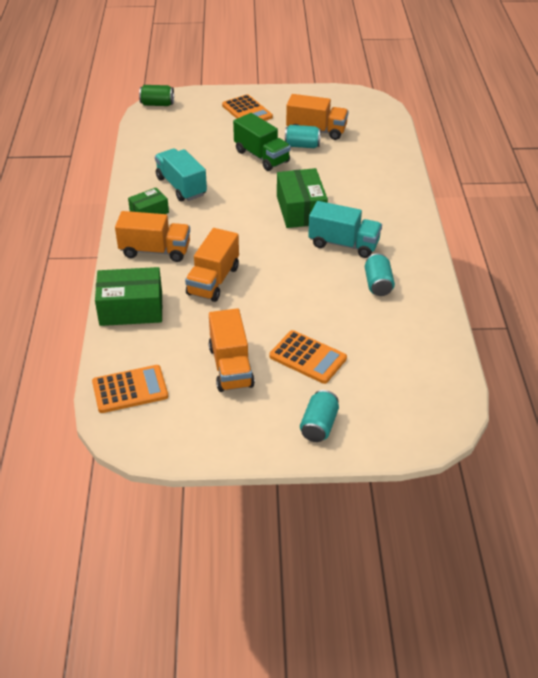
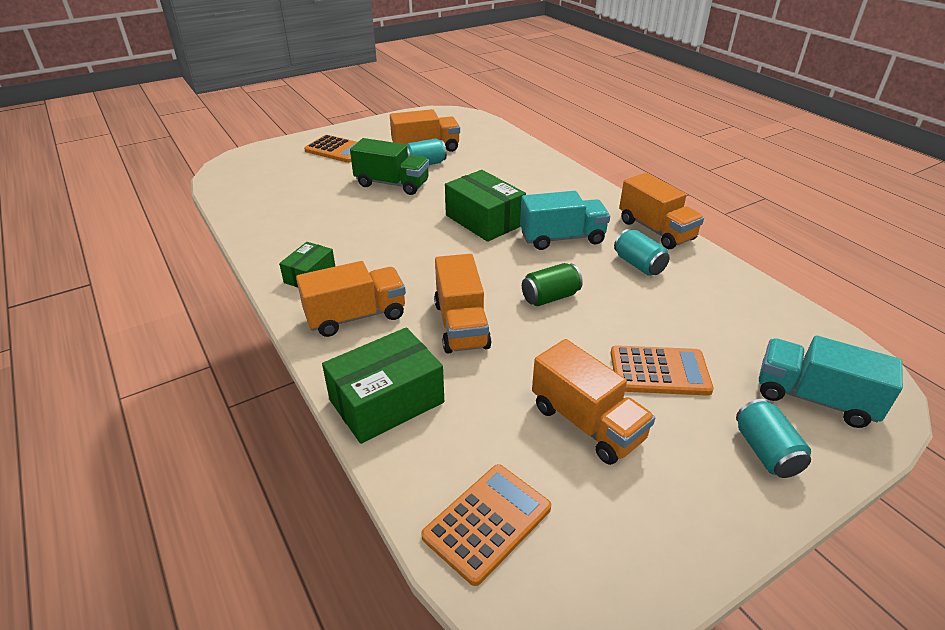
camera: 30 degrees left, 5 degrees down
green can [139,85,174,106] -> green can moved to [522,263,583,306]
turquoise truck [155,148,207,202] -> turquoise truck moved to [759,335,903,428]
none -> orange truck [619,173,704,249]

